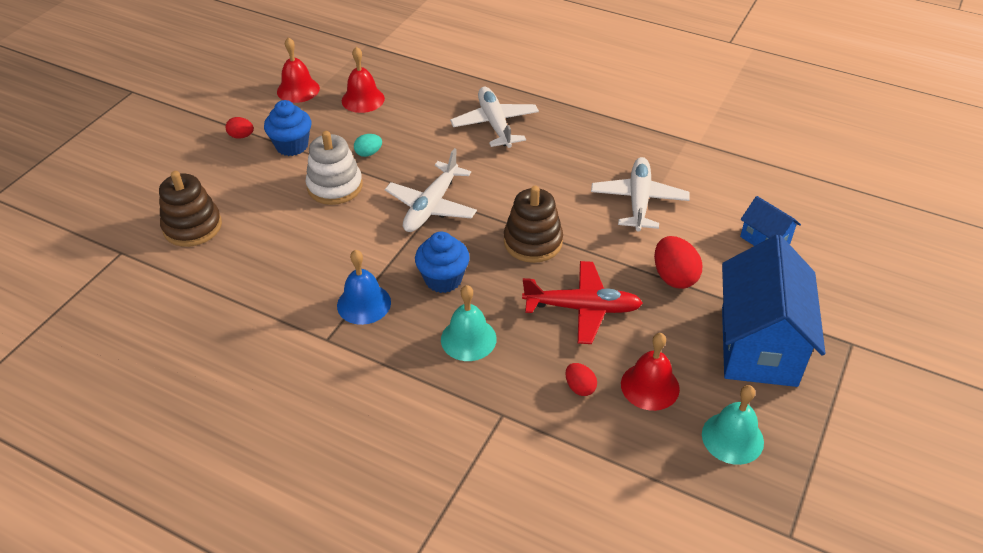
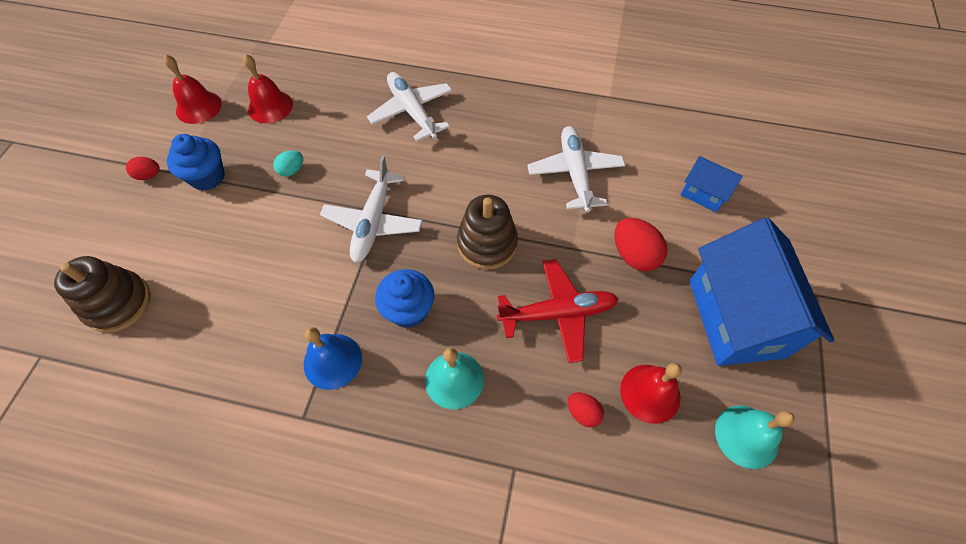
camera: 15 degrees left, 15 degrees up
white stacking toy [306,131,363,205] -> none

